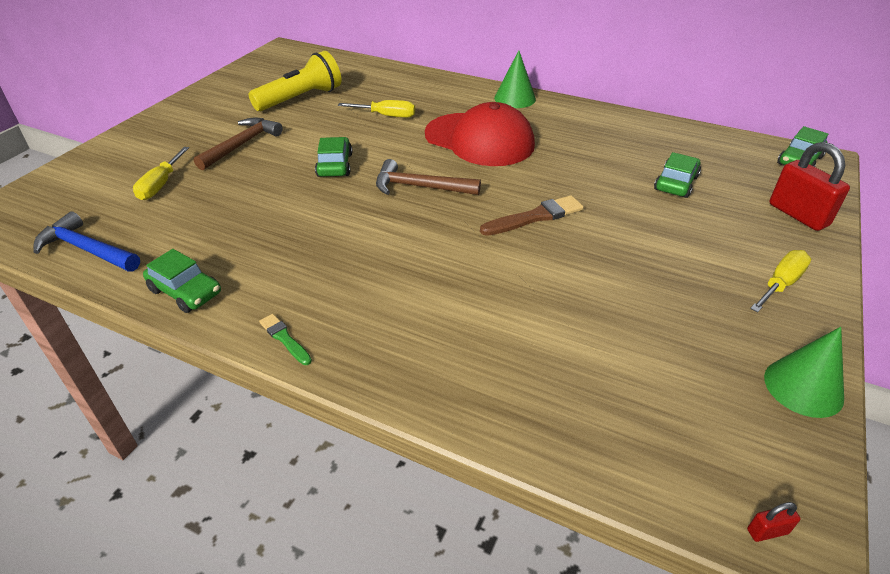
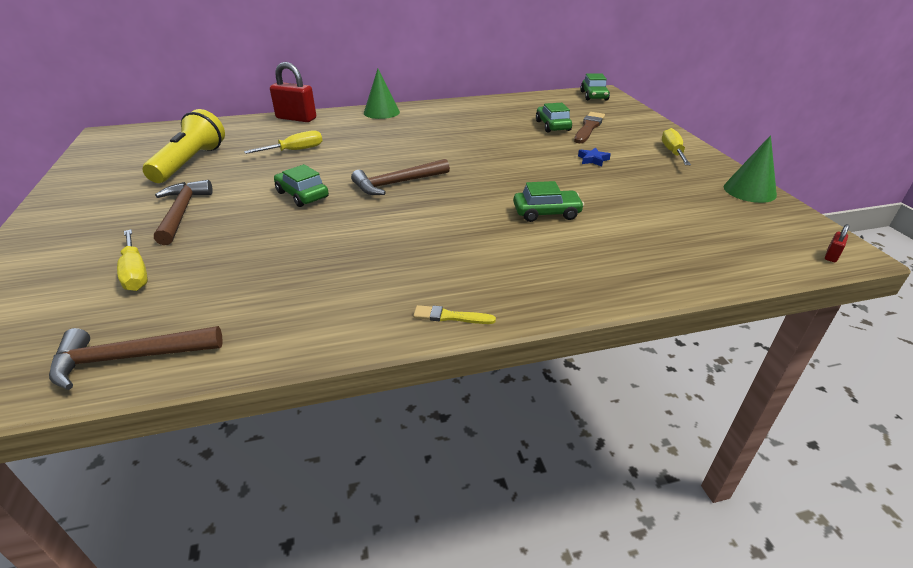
camera: 40 degrees left, 5 degrees down
blue hammer [33,211,140,272] -> brown hammer [49,326,223,390]
green car [143,249,221,313] -> green car moved to [513,181,584,222]
green brush [259,314,312,365] -> yellow brush [413,305,496,324]
red cap [425,102,535,166] -> none
brown brush [480,195,584,236] -> brown brush moved to [574,112,605,143]
red padlock [769,142,850,231] -> red padlock moved to [270,62,316,122]
none -> blue star [578,147,611,167]

